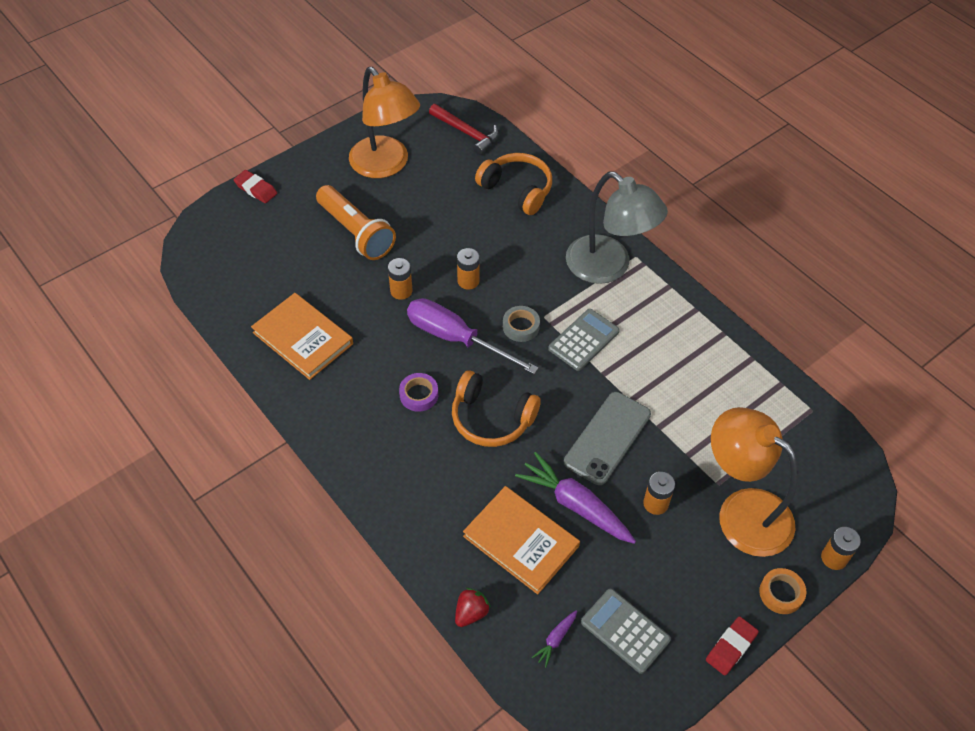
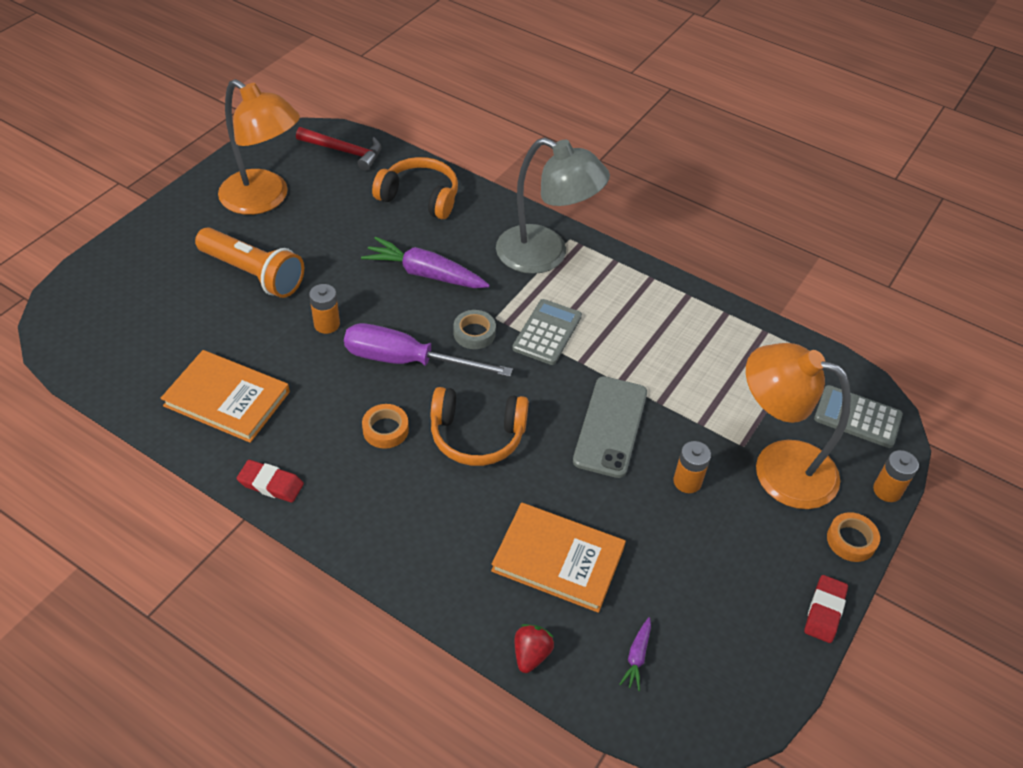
camera: 20 degrees left, 5 degrees down
red eraser [233,170,277,203] -> red eraser moved to [237,460,304,503]
purple tape [399,373,438,412] -> orange tape [362,404,409,449]
orange battery [457,248,480,290] -> none
purple carrot [515,452,636,544] -> purple carrot moved to [361,237,490,288]
grey calculator [581,589,671,674] -> grey calculator moved to [814,385,903,448]

